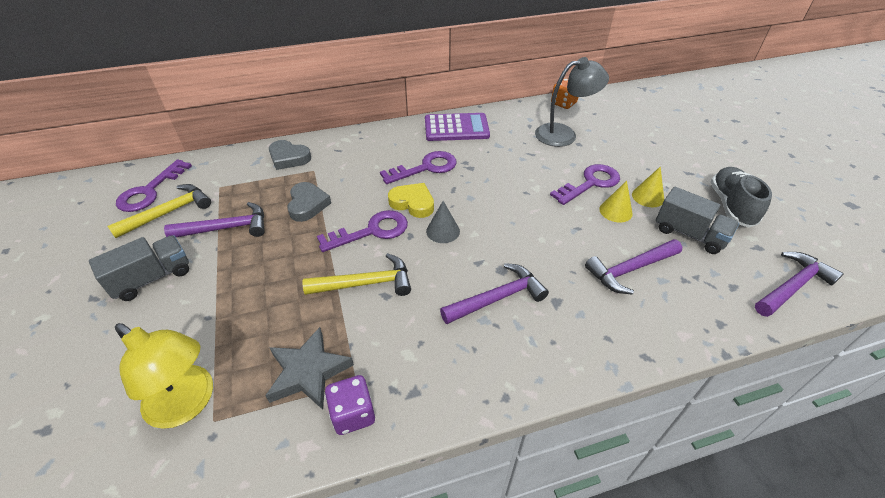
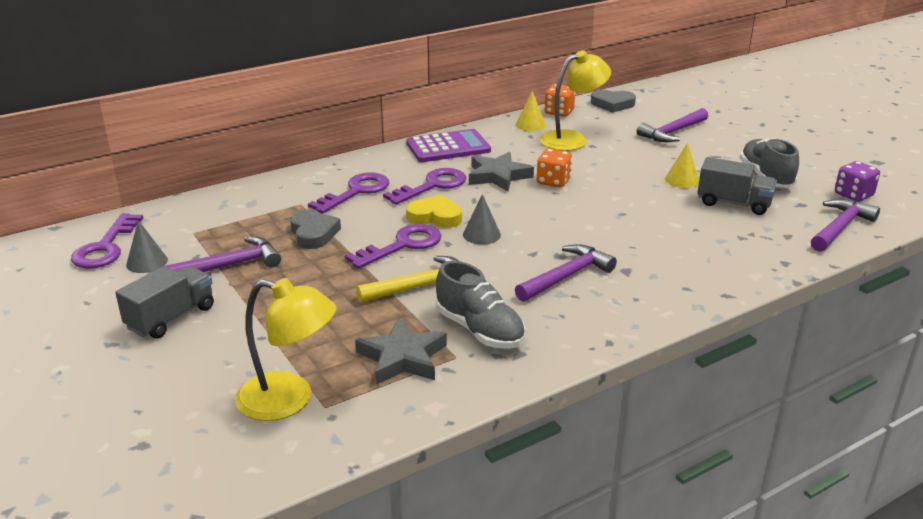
camera: 15 degrees left, 15 degrees down
yellow hammer [108,184,211,238] -> grey cone [126,220,168,273]
grey heart [269,140,311,170] -> grey heart moved to [591,90,636,113]
purple dice [325,375,375,435] -> purple dice moved to [835,161,880,202]
grey lamp [535,57,609,147] -> yellow lamp [540,50,611,151]
purple key [550,164,620,205] -> purple key moved to [308,172,389,213]
purple hammer [585,239,682,295] -> purple hammer moved to [637,108,708,142]
yellow cone [599,181,633,223] -> yellow cone moved to [516,91,546,131]
none -> grey shoe [436,261,526,349]
none -> grey star [469,152,534,192]
none -> orange dice [537,149,572,187]

